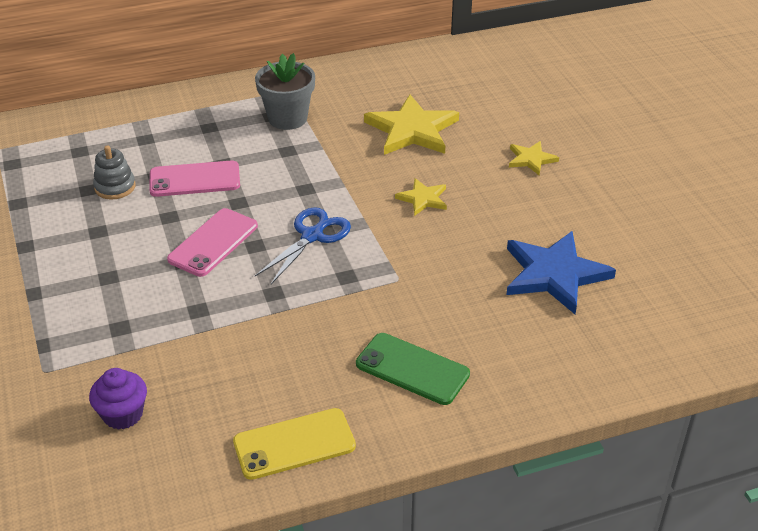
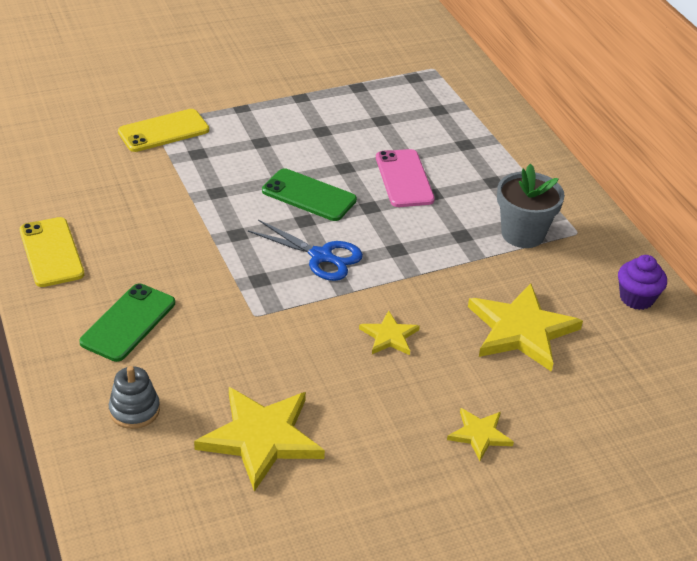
camera: 85 degrees right, 0 degrees up
purple cupcake [89,368,147,430] -> purple cupcake moved to [618,255,667,310]
grey stacking toy [93,145,136,200] -> grey stacking toy moved to [109,366,160,429]
pink phone [167,208,258,277] -> green phone [262,168,357,221]
blue star [506,231,616,314] -> yellow star [194,387,325,492]
none -> yellow phone [118,109,209,152]

